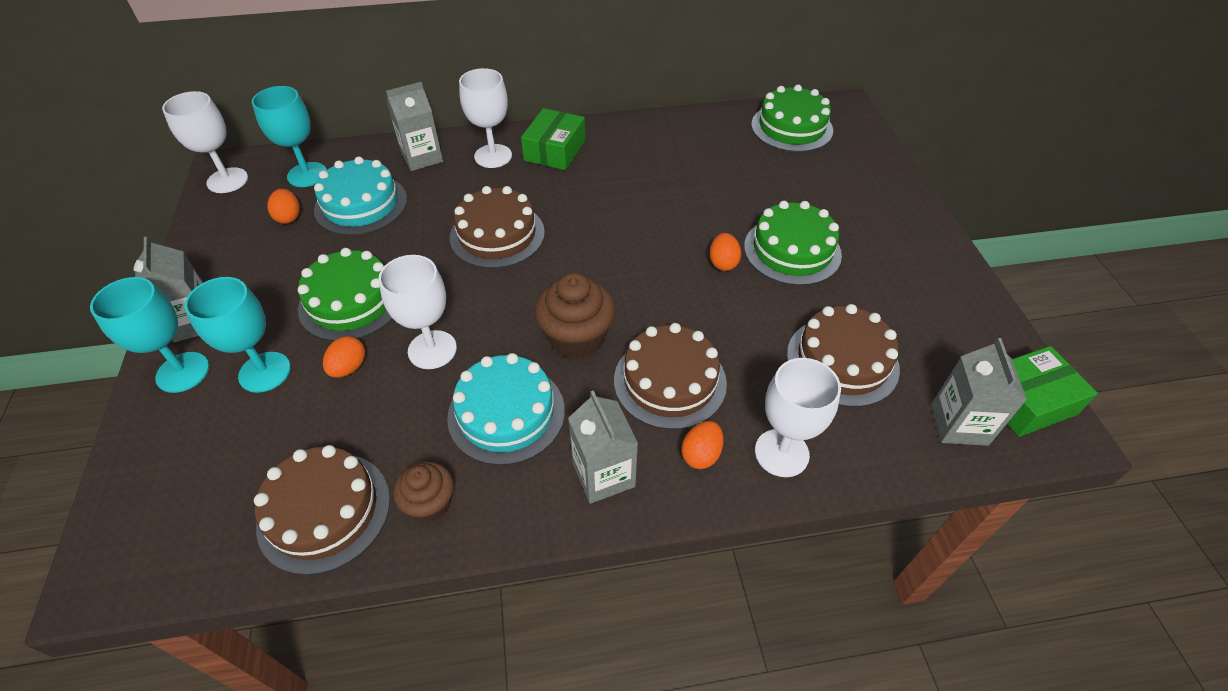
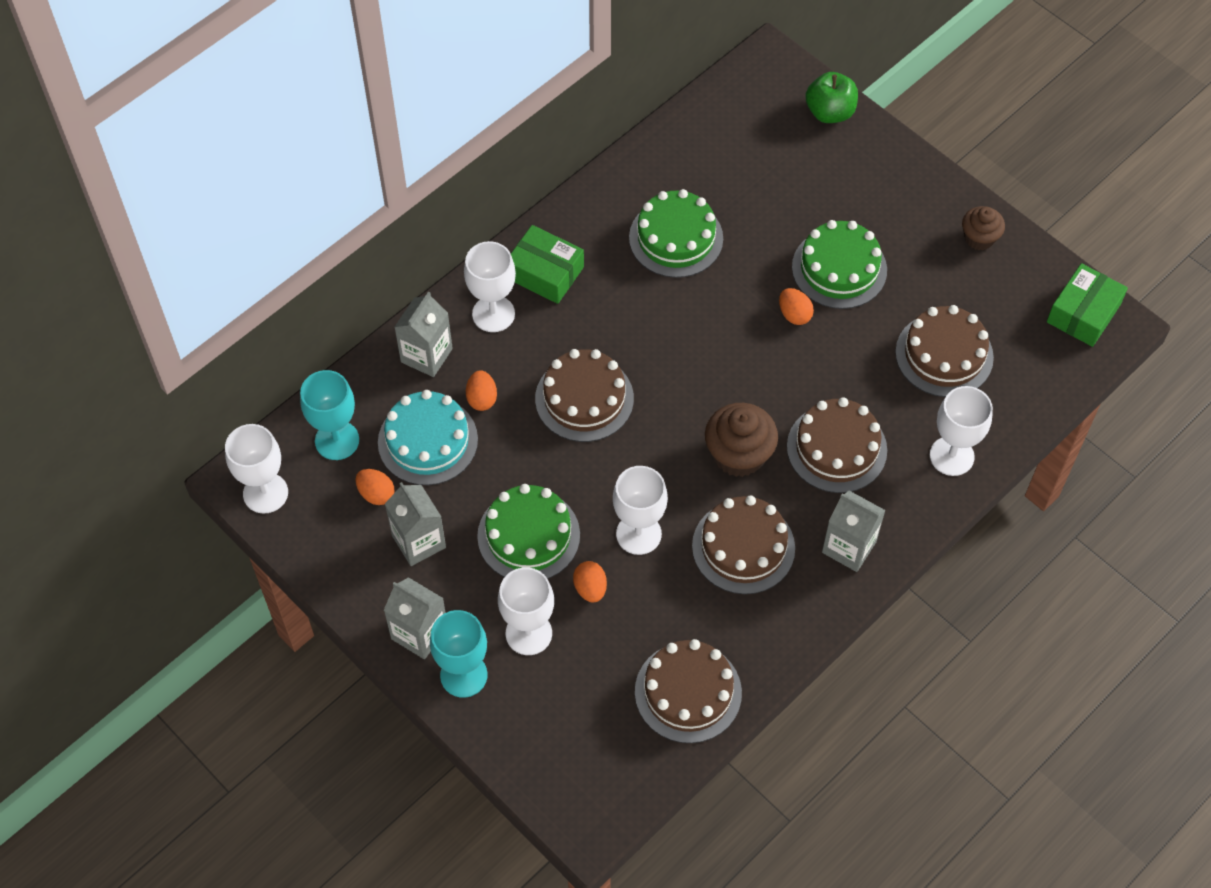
camera: 35 degrees left, 10 degrees up
turquoise goblet [184,277,291,393] -> white goblet [498,567,554,655]
brown cupcake [393,461,454,522] -> brown cupcake moved to [962,206,1005,250]
turquoise cake [447,353,565,465] -> brown cake [692,496,795,594]
green box [521,108,586,170] -> green box turned 45 degrees counterclockwise [511,225,584,304]
orange egg [681,421,724,469] -> orange egg moved to [466,370,497,411]
green cake [751,84,833,152] -> green cake moved to [629,189,723,278]
grey carton [931,338,1027,446] -> grey carton moved to [385,482,446,566]
none -> green apple [805,72,858,123]

